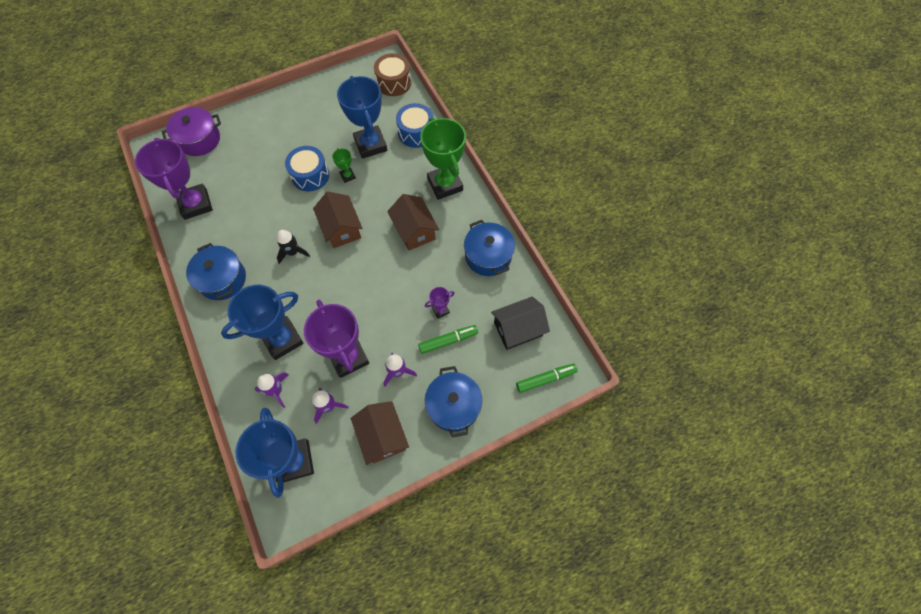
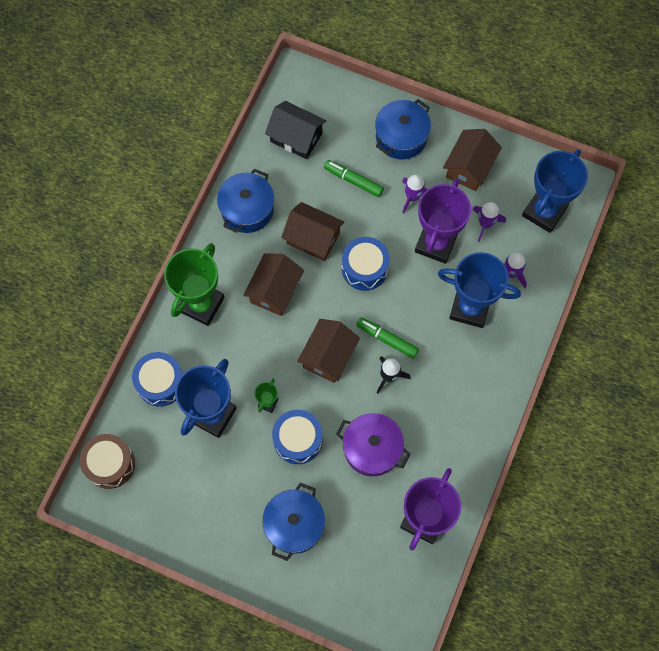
camera: 130 degrees left, 5 degrees up
purple pot [162,107,221,156] -> purple pot moved to [336,413,411,476]
blue pot [186,243,246,300] -> blue pot moved to [262,483,325,561]
purple trophy [425,287,455,319] -> none
green marker [516,364,577,393] -> green marker moved to [356,317,419,359]
none -> brown house [281,202,344,261]
none -> blue drum [342,237,390,291]

